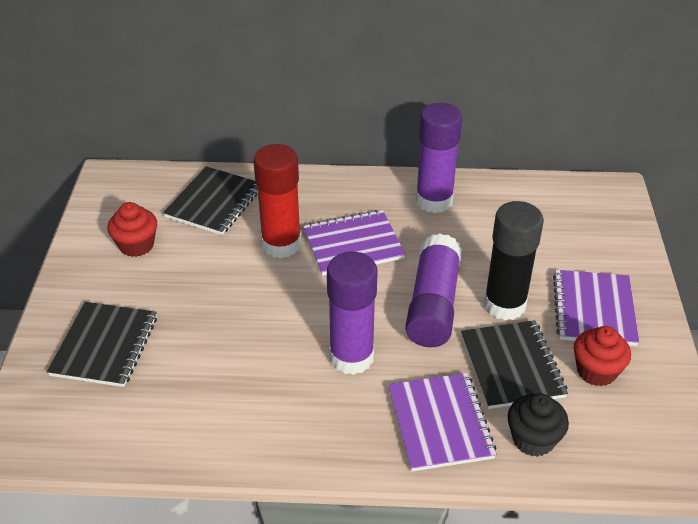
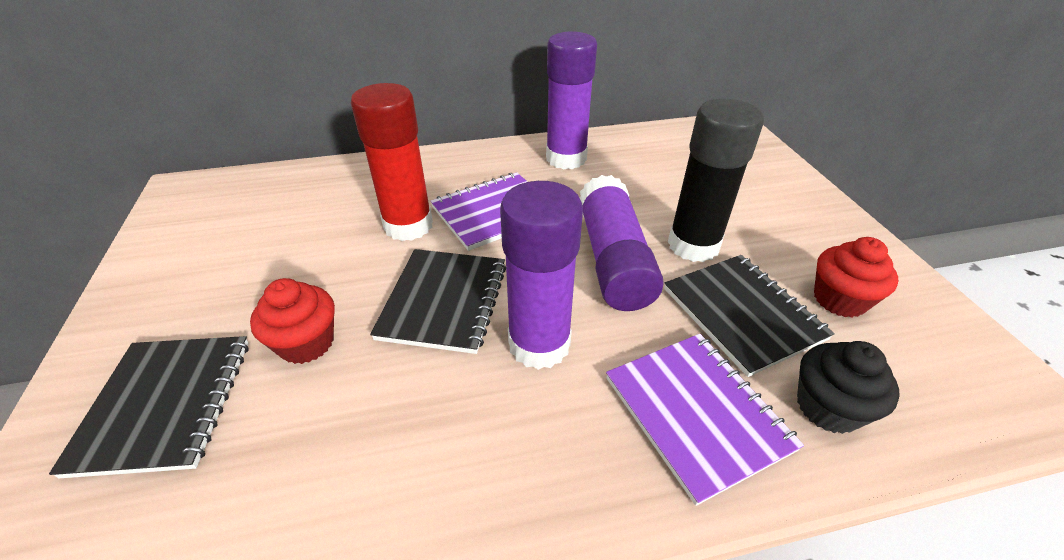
camera: 15 degrees left, 0 degrees up
red cupcake [108,202,157,257] -> red cupcake moved to [250,278,335,364]
black notebook [163,166,258,235] -> black notebook moved to [370,249,506,354]
purple notebook [553,270,639,346] -> none

